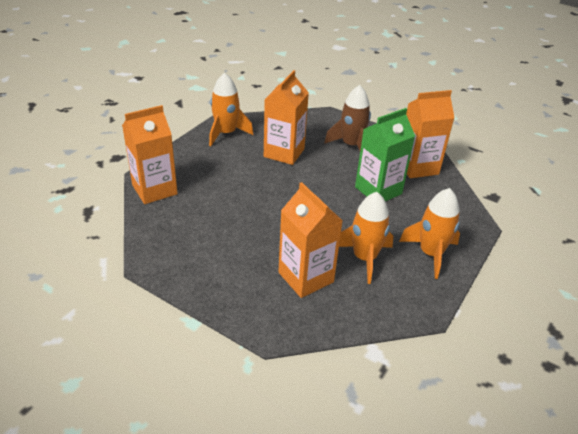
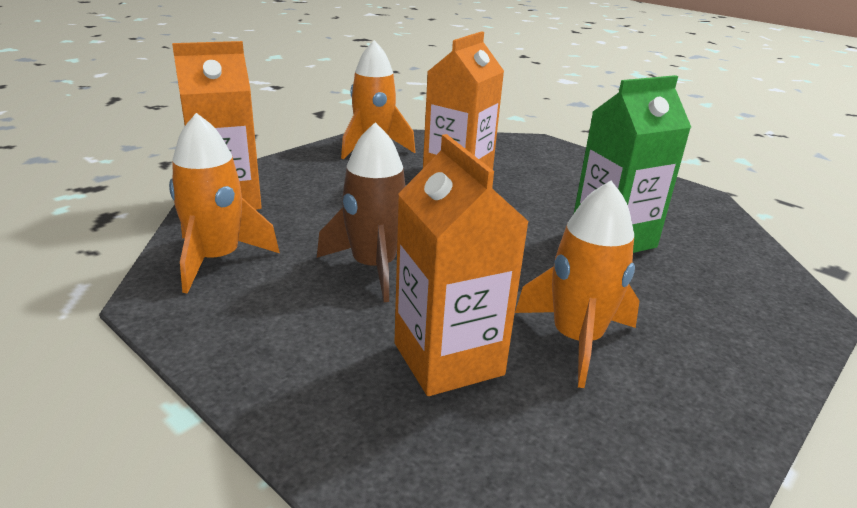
camera: 10 degrees right, 10 degrees down
brown rocket [324,85,371,151] -> brown rocket moved to [317,122,406,302]
orange rocket [399,188,460,279] -> orange rocket moved to [169,113,280,294]
orange carton [406,90,455,178] -> none

